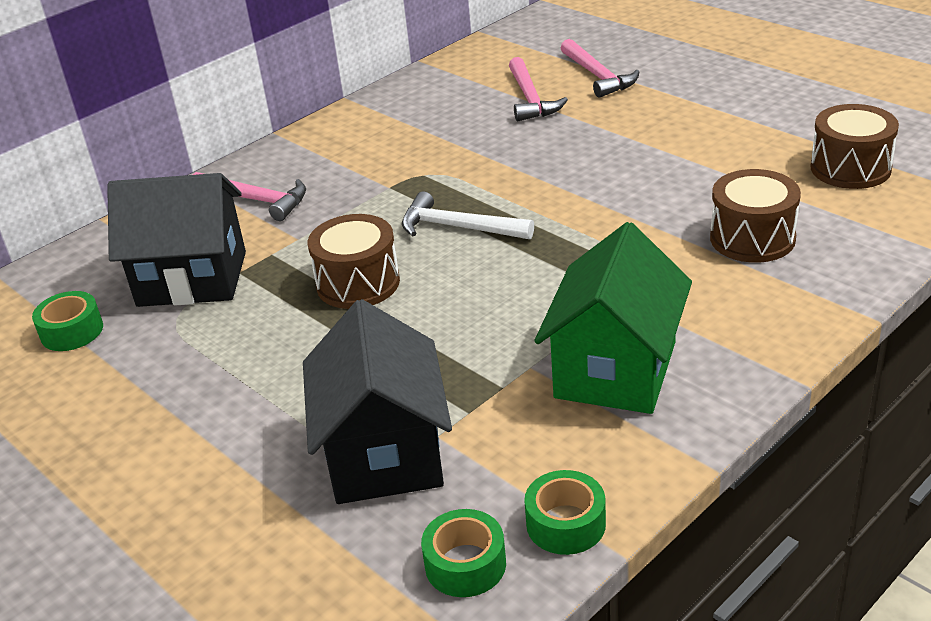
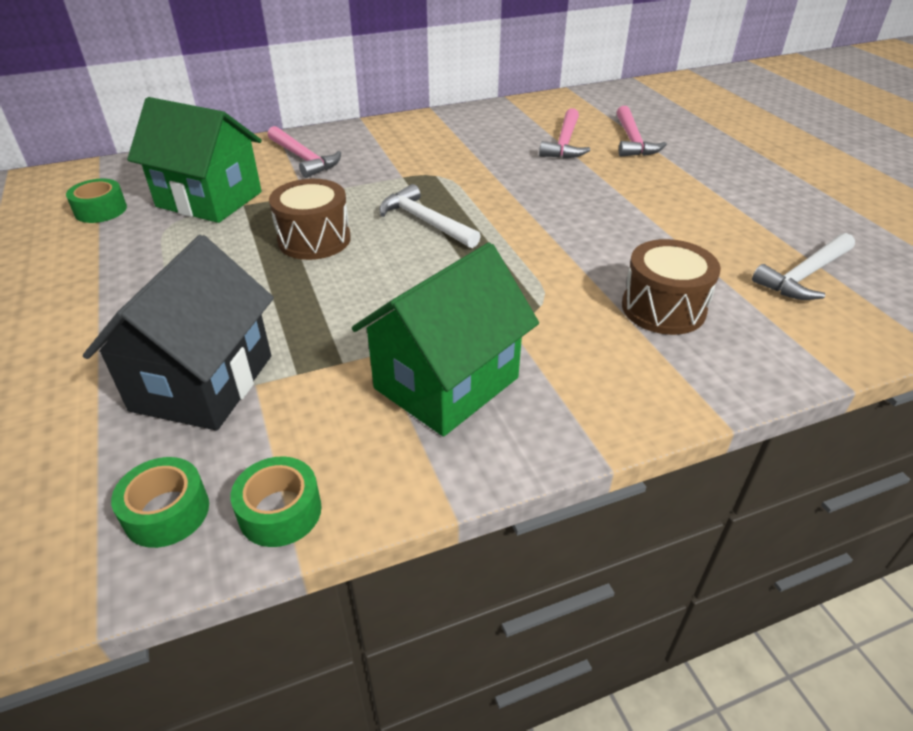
camera: 20 degrees right, 5 degrees up
black house [107,173,246,307] -> green house [127,97,262,223]
brown drum [811,104,899,189] -> white hammer [752,233,855,300]

